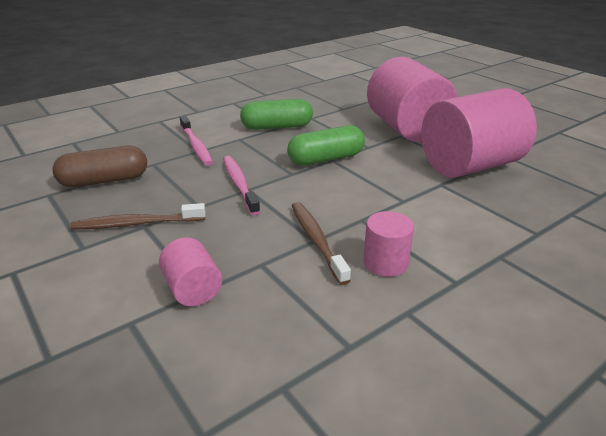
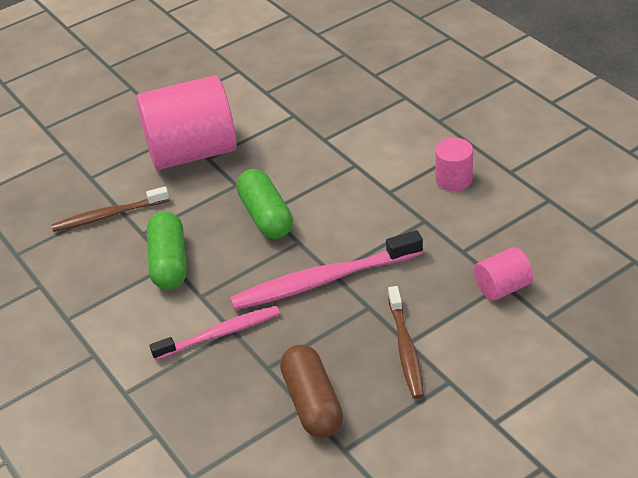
camera: 85 degrees left, 10 degrees up
pink toothbrush [223,156,260,215] -> pink toothbrush [230,230,423,310], size x1.55
brown toothbrush [292,202,351,285] -> brown toothbrush moved to [51,186,169,232]
pink cylinder [421,88,537,178] -> none

